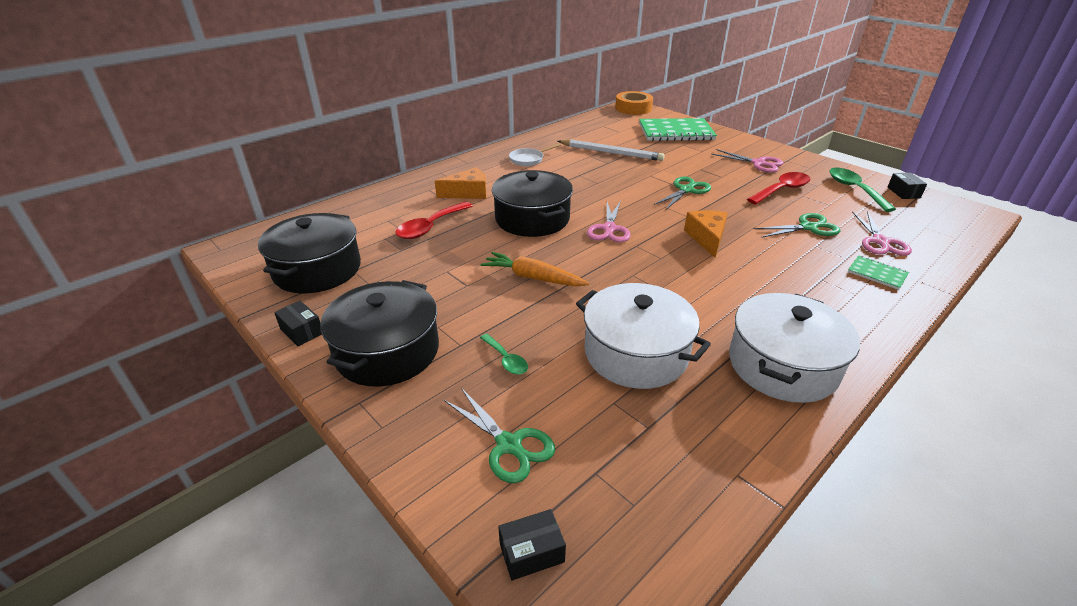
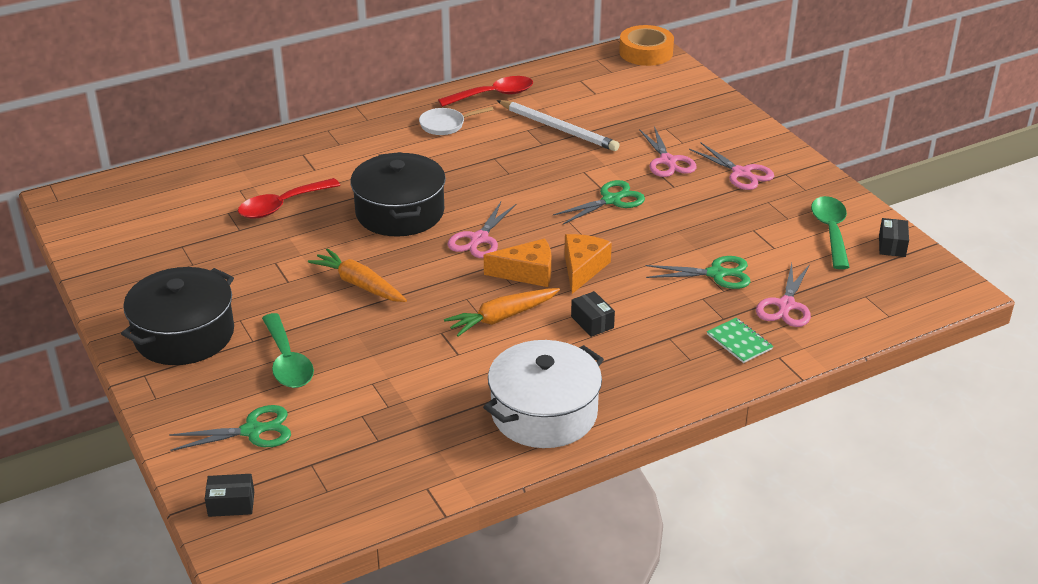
camera: 15 degrees right, 0 degrees up
black pot [258,213,361,293] -> none
black box [274,301,322,346] -> black box moved to [571,291,615,337]
orange cheese [435,167,487,199] -> orange cheese moved to [484,239,551,287]
green scissors [444,388,555,483] -> green scissors turned 75 degrees counterclockwise [169,405,291,451]
green spoon [480,334,528,375] -> green spoon [262,313,314,388], size x1.79
white pot [576,283,711,389] -> none
green notebook [639,118,717,141] -> none
red spoon [747,172,811,204] -> red spoon moved to [438,76,533,107]
none -> orange carrot [444,288,560,337]
none -> pink scissors [639,126,696,177]

